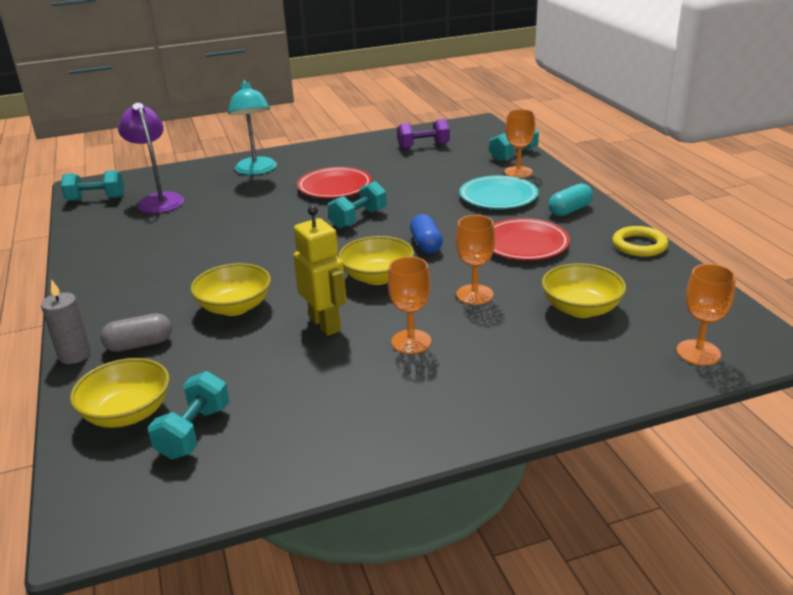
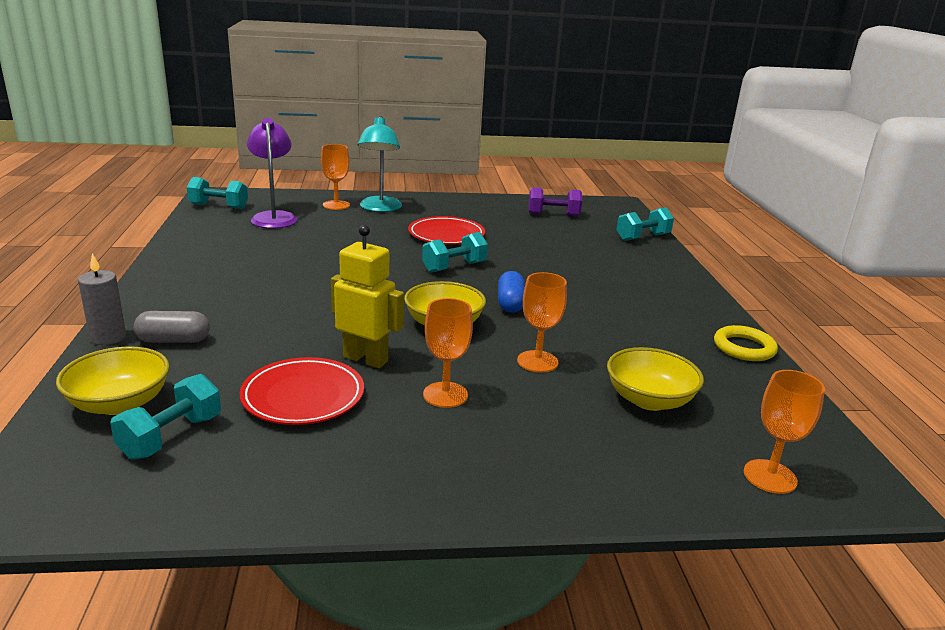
camera: 10 degrees right, 5 degrees down
yellow bowl [190,263,271,316] -> none
yellow robot [293,205,346,336] -> yellow robot turned 45 degrees counterclockwise [331,225,404,368]
turquoise plate [460,175,538,209] -> none
red plate [493,218,570,260] -> red plate moved to [239,357,364,425]
orange goblet [504,109,535,178] -> orange goblet moved to [321,144,350,210]
turquoise capsule [548,183,593,216] -> none

